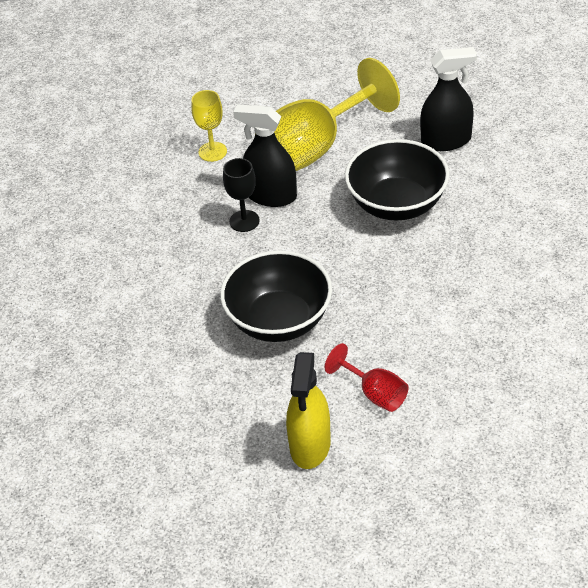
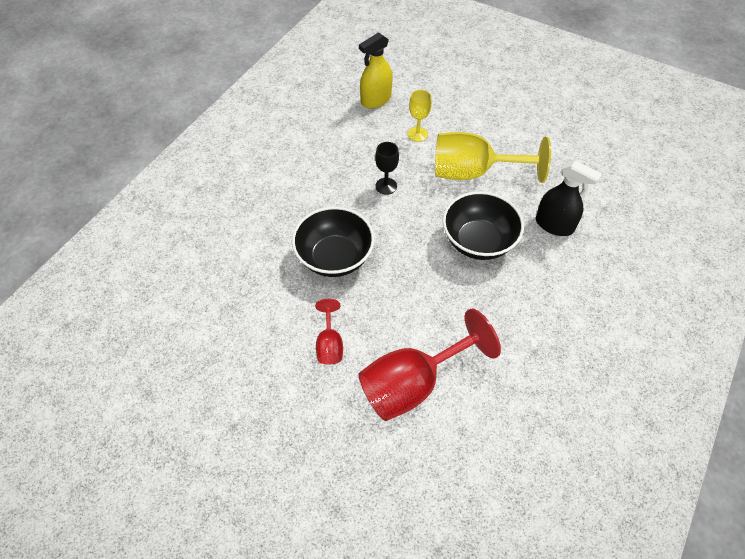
camera: 40 degrees right, 10 degrees up
black spray bottle [233,104,297,207] -> none
yellow spray bottle [286,352,331,469] -> yellow spray bottle moved to [359,32,393,108]
none -> red goblet [359,309,501,421]

